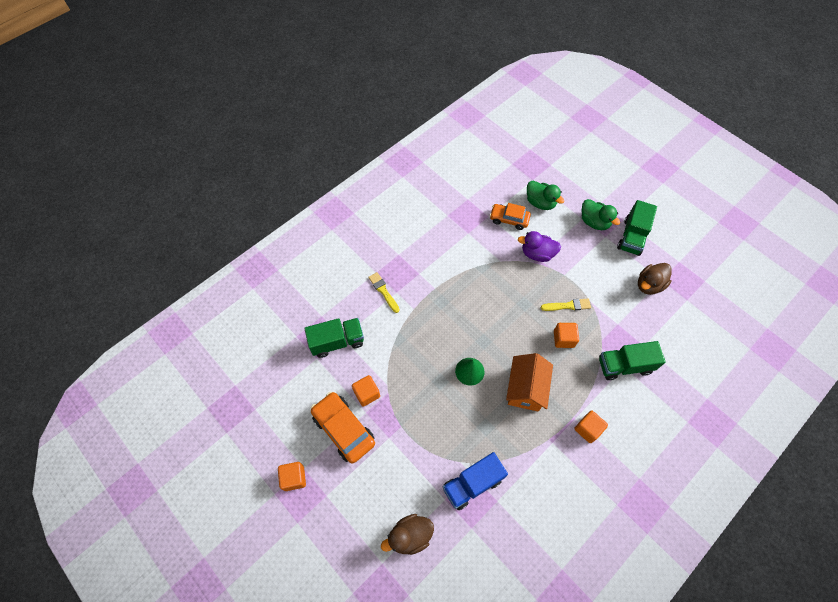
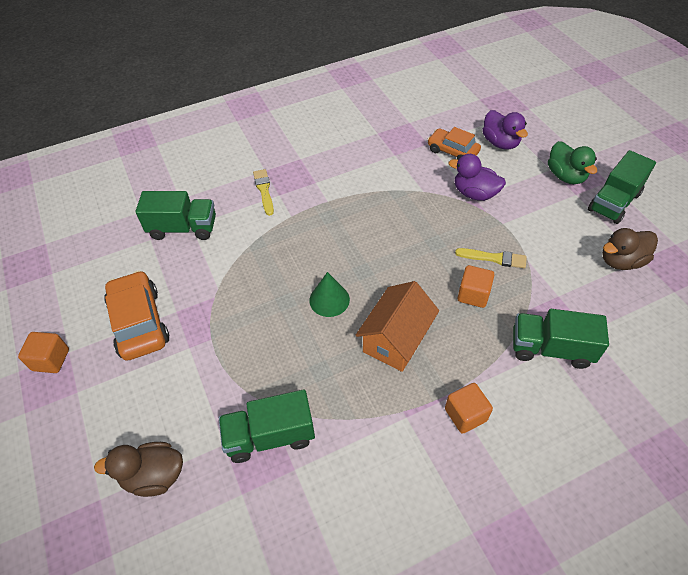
camera: 20 degrees right, 10 degrees down
orange cube [352,375,380,407] -> none
blue truck [443,452,508,510] -> green truck [219,390,315,463]
green duck [527,181,564,210] -> purple duck [482,110,528,150]

